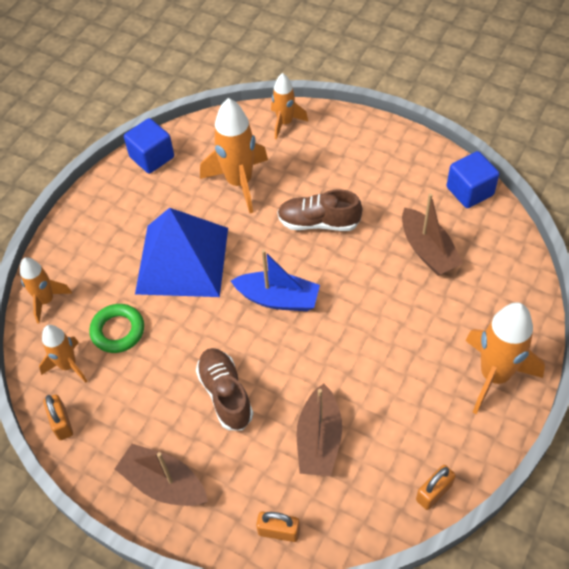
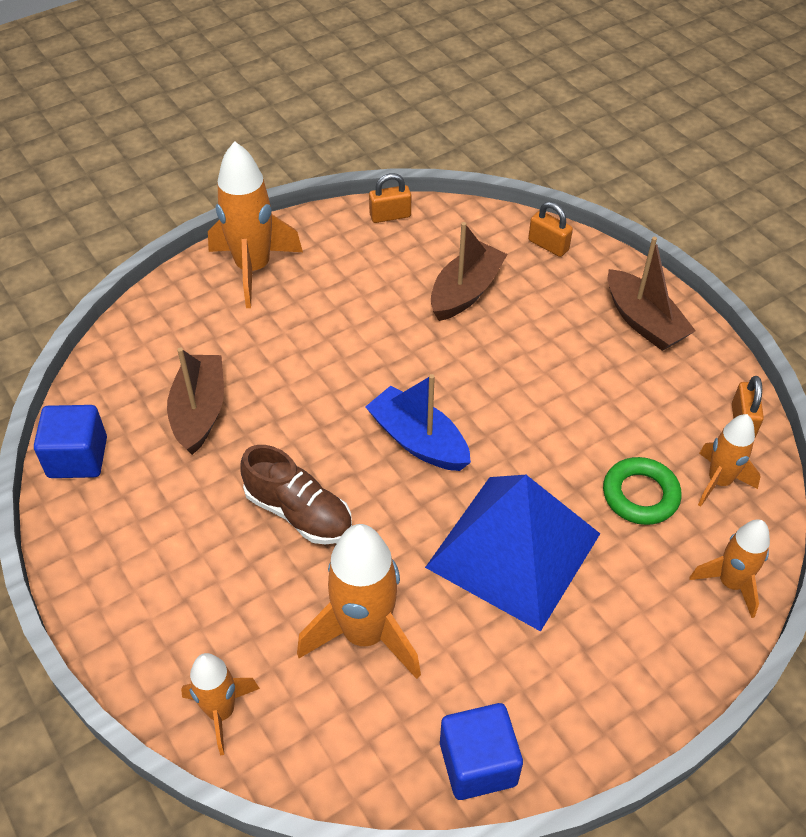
camera: 155 degrees left, 5 degrees down
brown shoe [196,348,253,430] -> none

